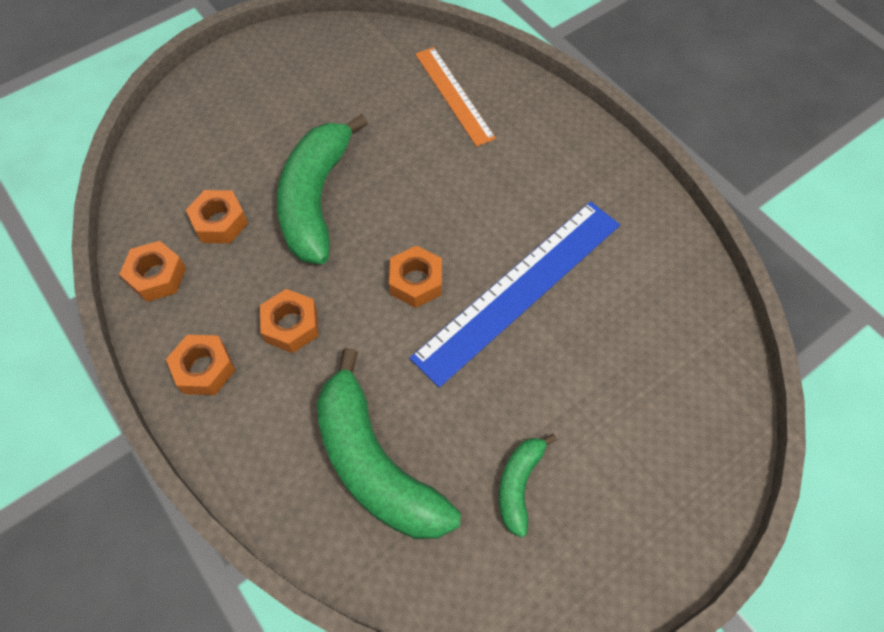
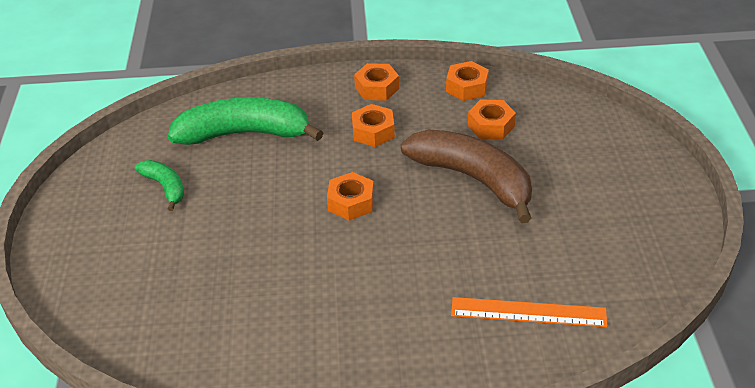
camera: 125 degrees right, 20 degrees down
green banana [277,114,368,264] -> brown banana [401,129,532,223]
blue ruler [410,201,620,388] -> none

